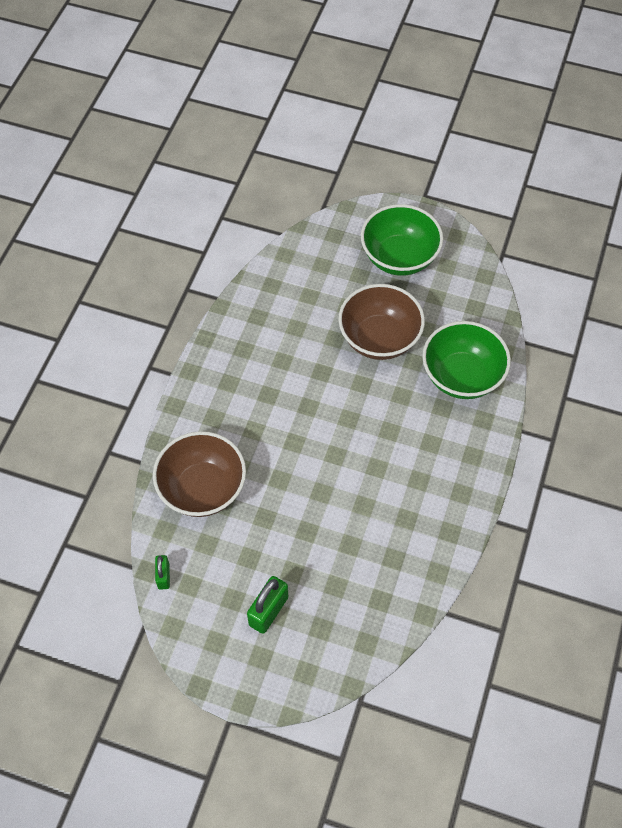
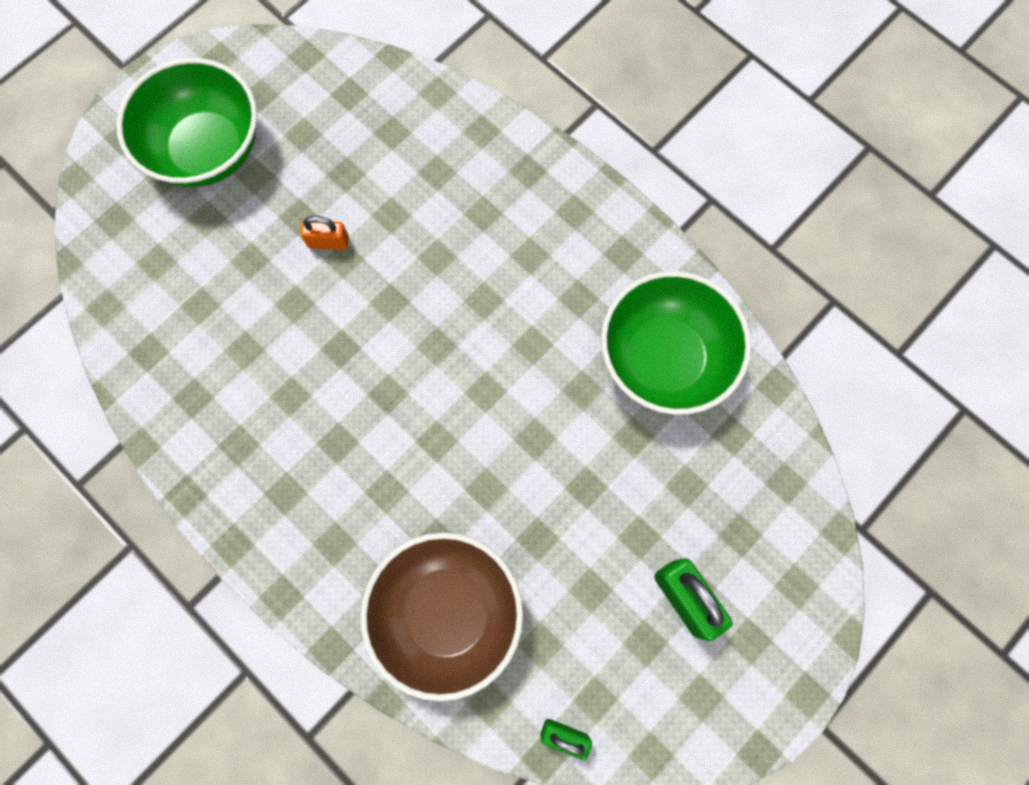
camera: 65 degrees left, 15 degrees up
brown bowl [338,284,425,360] -> orange padlock [300,216,349,250]
green bowl [422,321,511,399] -> green bowl moved to [601,271,751,415]

